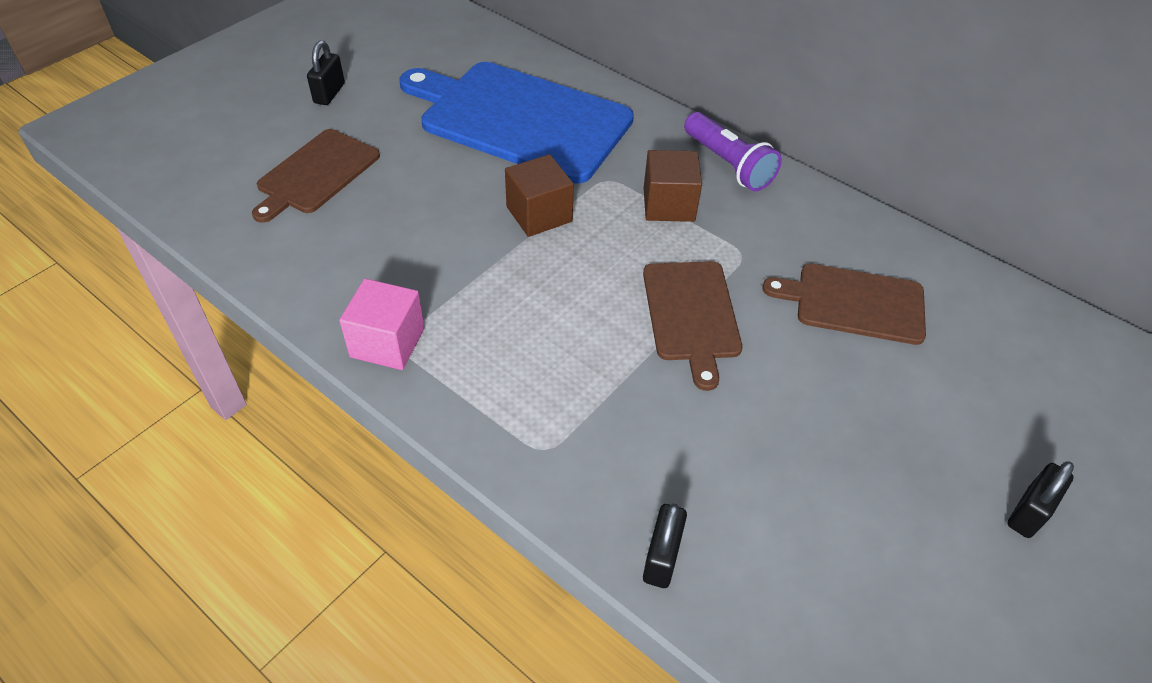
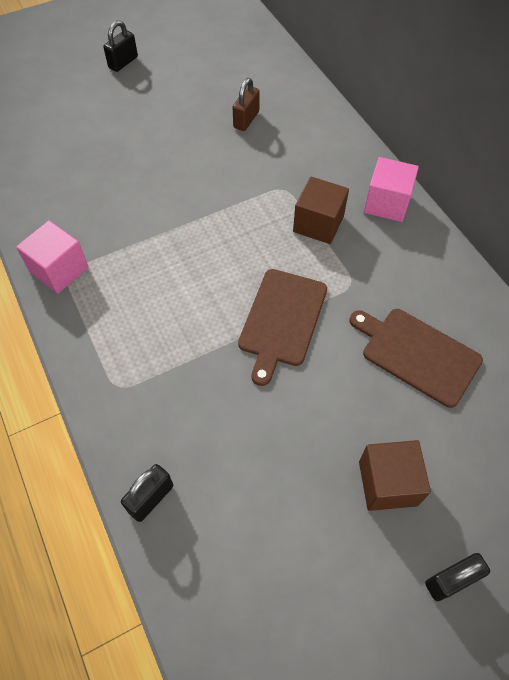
camera: 25 degrees right, 10 degrees up
brown cutting board [252,129,380,223] -> none
blue cutting board [400,62,634,184] -> brown padlock [233,78,260,131]
brown cube [505,154,574,237] -> brown cube moved to [359,440,431,511]
purple flashlight [684,112,782,191] -> pink cube [364,157,419,222]

